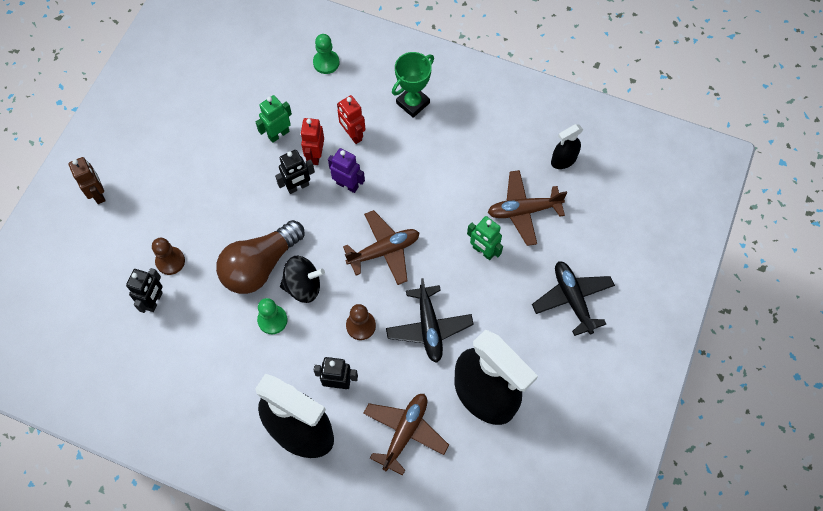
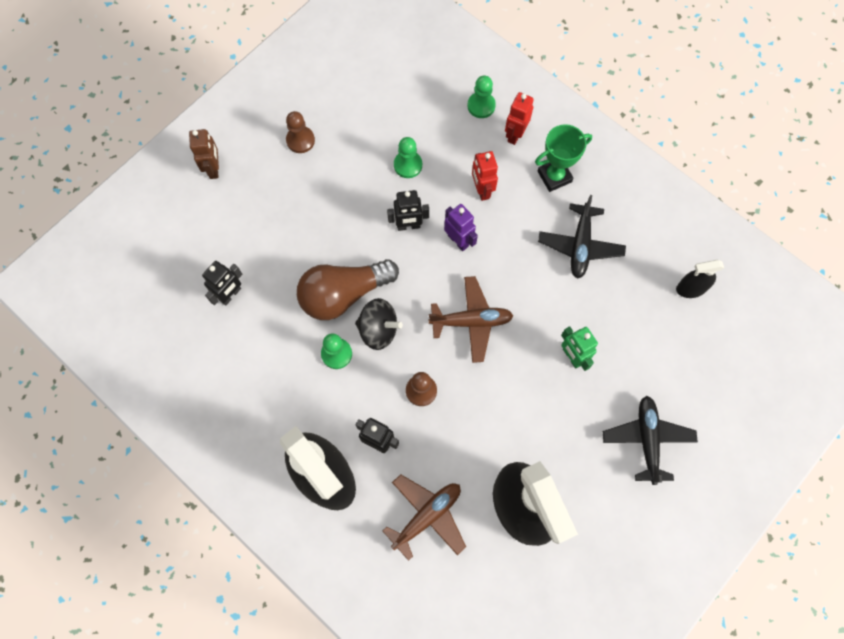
camera: 20 degrees right, 5 degrees up
brown pawn [152,238,185,275] -> brown pawn moved to [286,111,315,153]
green robot [256,95,292,143] -> green pawn [394,137,422,178]
red robot [300,118,324,165] -> red robot moved to [505,92,534,145]
black plane [386,278,474,363] -> black plane moved to [538,195,626,279]
brown plane [488,170,567,246] -> none

